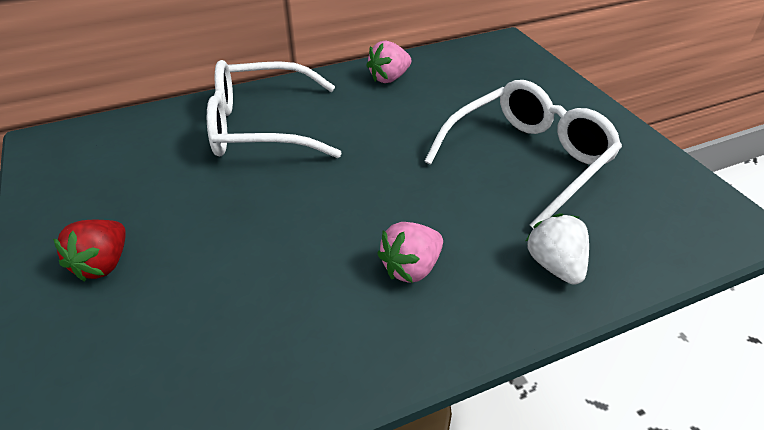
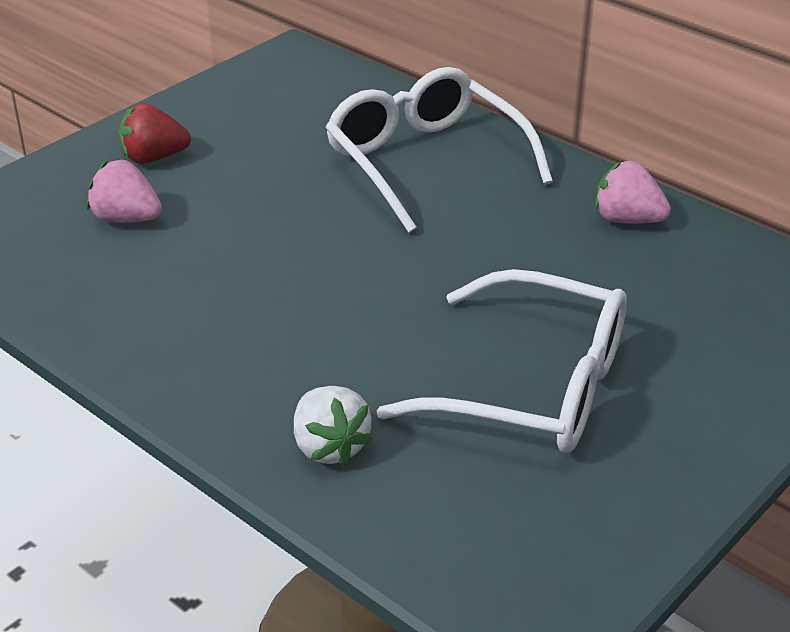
camera: 65 degrees right, 5 degrees down
pink strawberry [377,222,443,283] -> pink strawberry moved to [87,160,162,223]
white strawberry [526,213,589,285] -> white strawberry turned 105 degrees clockwise [294,386,373,466]

